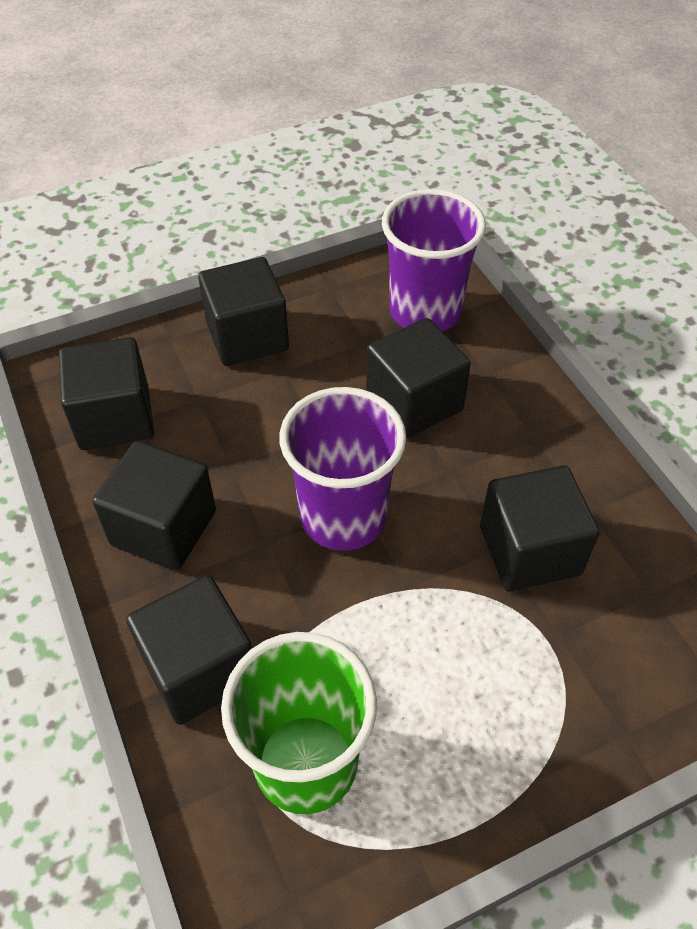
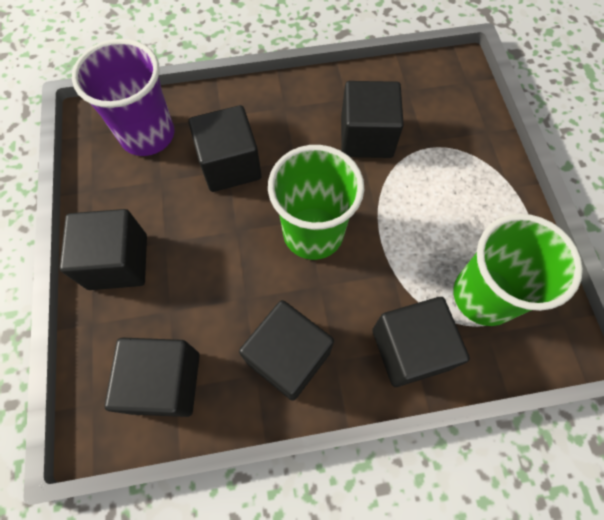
camera: 75 degrees left, 15 degrees up
purple cup [280,387,406,551] -> green cup [268,145,364,260]

